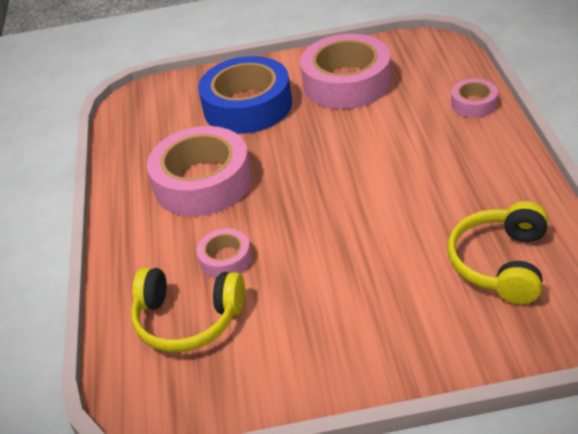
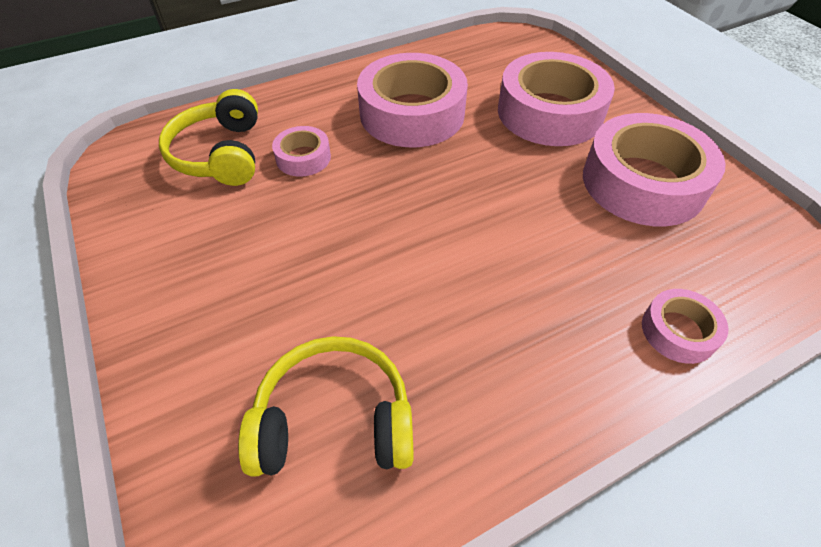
camera: 65 degrees right, 10 degrees up
blue tape [198,56,292,134] -> pink tape [498,52,615,146]

